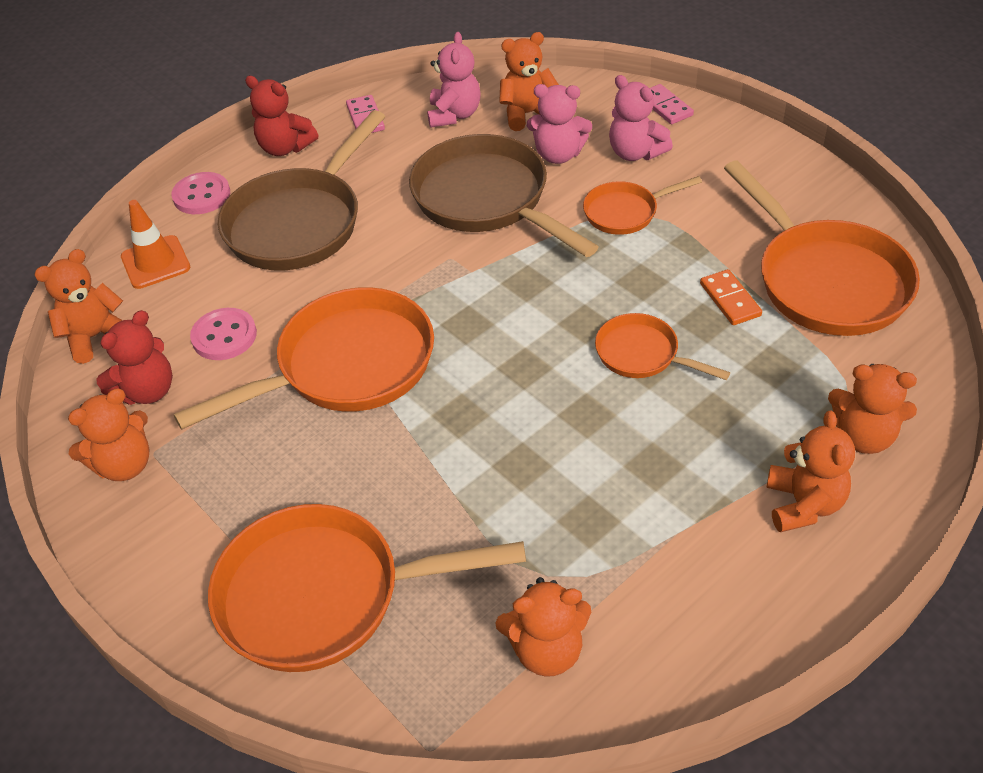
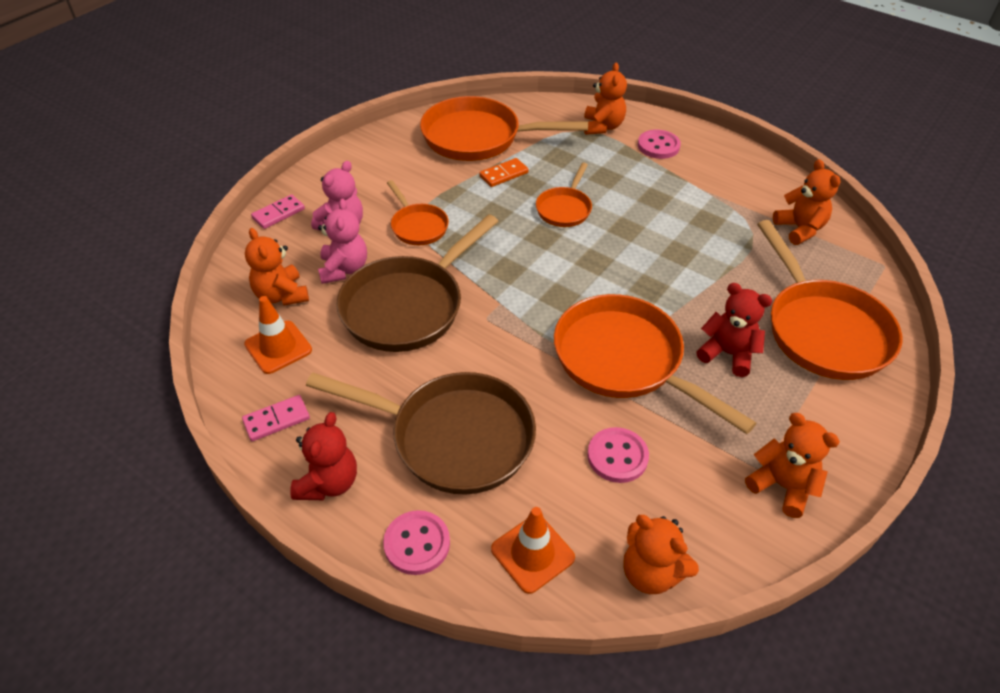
camera: 105 degrees left, 0 degrees up
red teddy bear [96,310,173,405] -> red teddy bear moved to [696,283,772,377]
pink teddy bear [427,32,481,128] -> orange traffic cone [244,296,312,374]
orange pan [724,161,920,336] -> orange pan turned 135 degrees counterclockwise [420,96,588,161]
orange teddy bear [766,411,855,532] -> pink button [638,130,681,159]

